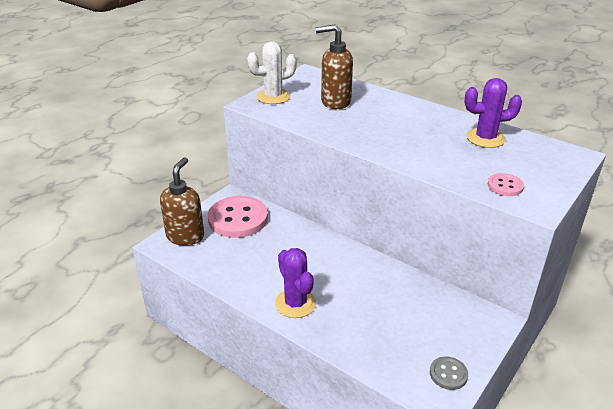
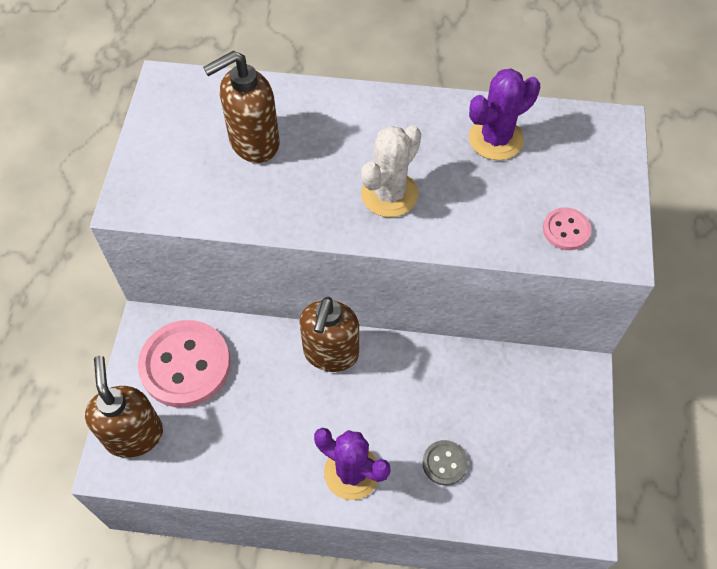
camera: 30 degrees left, 25 degrees up
white cactus [247,42,297,104] -> white cactus moved to [361,125,421,217]
grey button [430,356,468,390] -> grey button moved to [423,440,468,486]
none -> brown soap dispenser [299,297,359,372]

